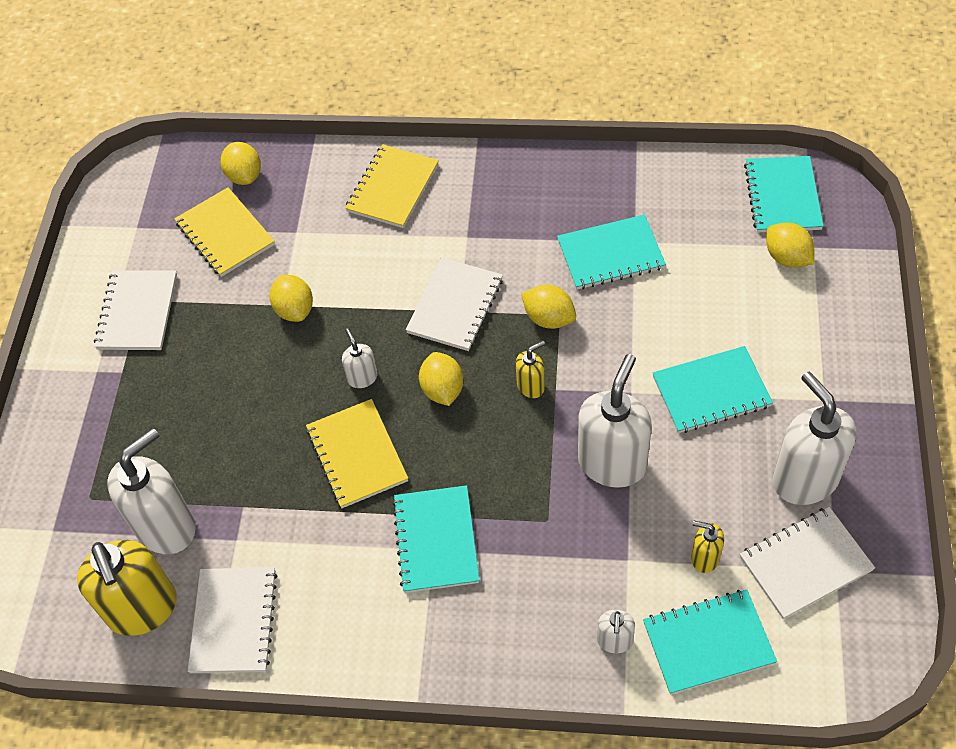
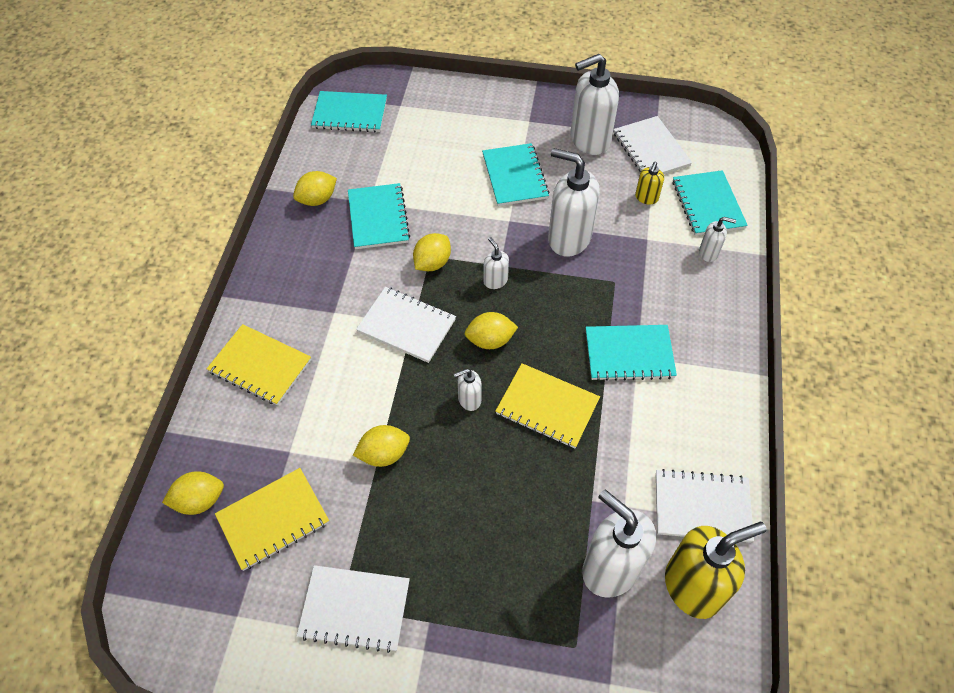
camera: 90 degrees left, 0 degrees up
yellow notebook [306,399,408,508] -> yellow notebook turned 45 degrees clockwise [495,363,600,448]
yellow soap dispenser [516,341,545,398] -> white soap dispenser [483,237,509,289]
yellow lemon [766,223,814,268] -> yellow lemon moved to [293,171,337,206]

